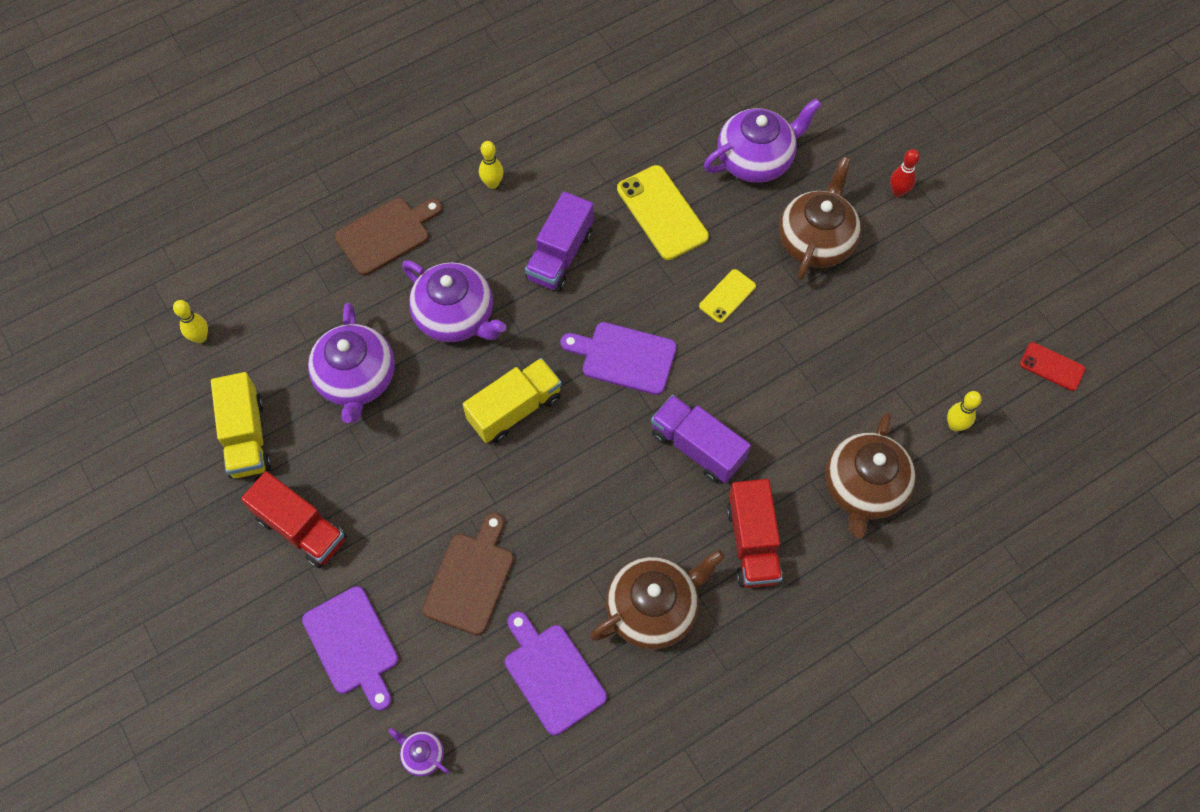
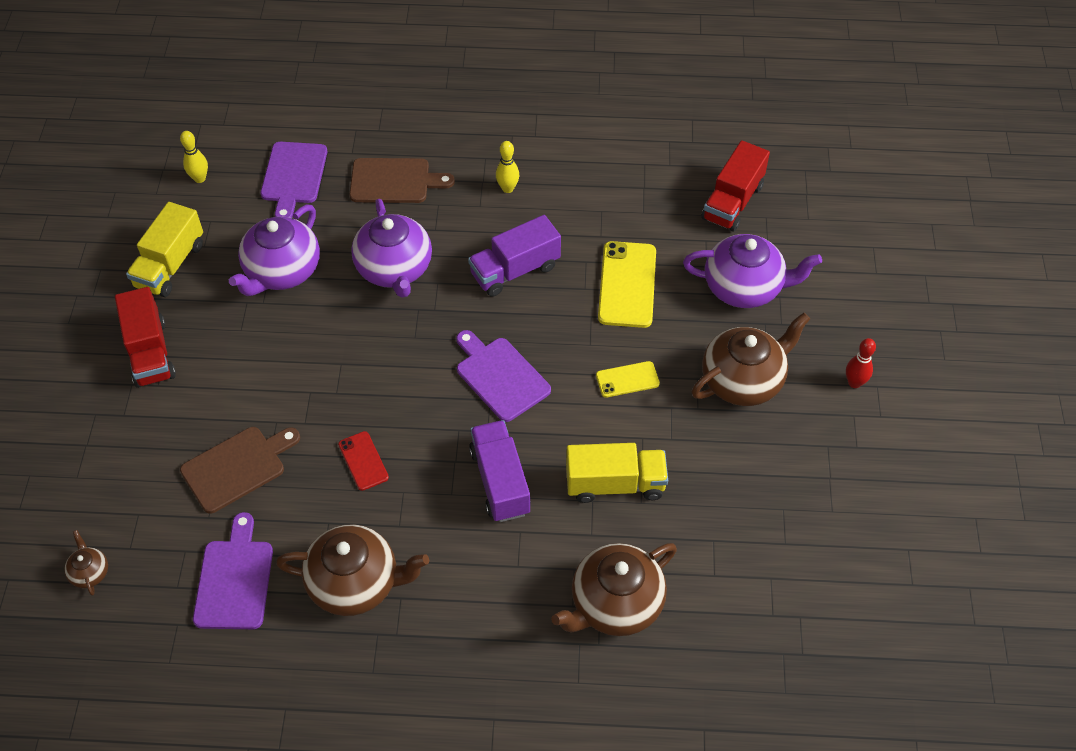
camera: 35 degrees right, 10 degrees down
purple cutting board [302,586,398,711] -> purple cutting board moved to [261,142,327,218]
purple teapot [388,728,449,776] -> brown teapot [64,530,108,596]
yellow truck [463,358,562,443] -> yellow truck moved to [566,443,668,503]
red truck [726,479,782,588] -> red truck moved to [701,140,770,232]
yellow bowling pin [947,391,981,431] -> none
red phone [1020,342,1085,391] -> red phone moved to [338,431,389,491]

